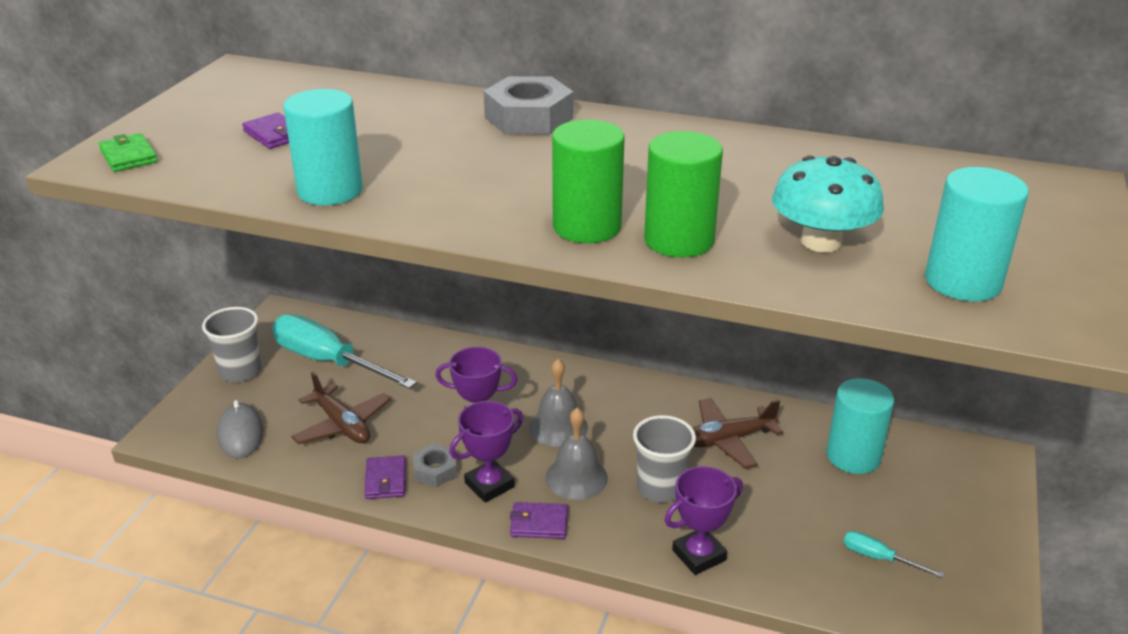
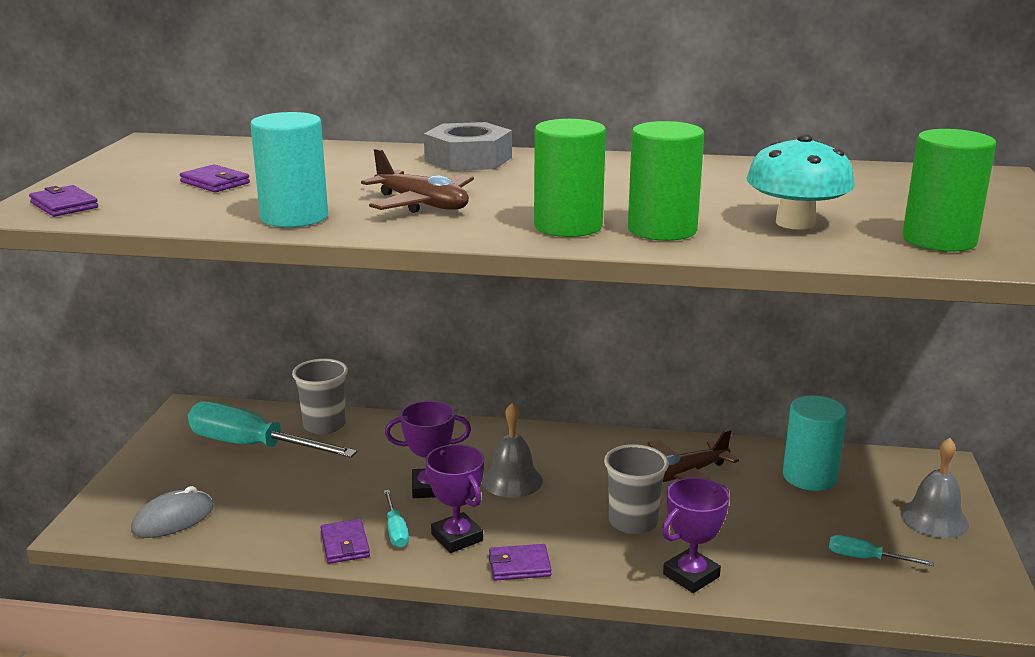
camera: 10 degrees left, 10 degrees down
green wallet [99,133,158,172] -> purple wallet [29,185,98,217]
grey cup [202,307,262,382] -> grey cup moved to [292,359,348,434]
grey mouse [217,400,264,458] -> grey mouse turned 75 degrees clockwise [131,486,214,538]
brown plane [291,372,391,444] -> brown plane moved to [361,149,474,213]
grey nut [413,443,457,487] -> turquoise screwdriver [384,490,409,548]
purple trophy [449,401,523,503] -> purple trophy turned 75 degrees counterclockwise [426,444,484,553]
grey bell [545,408,608,500] -> grey bell moved to [900,438,969,538]
turquoise cylinder [925,167,1029,301] -> green cylinder [902,129,996,252]

